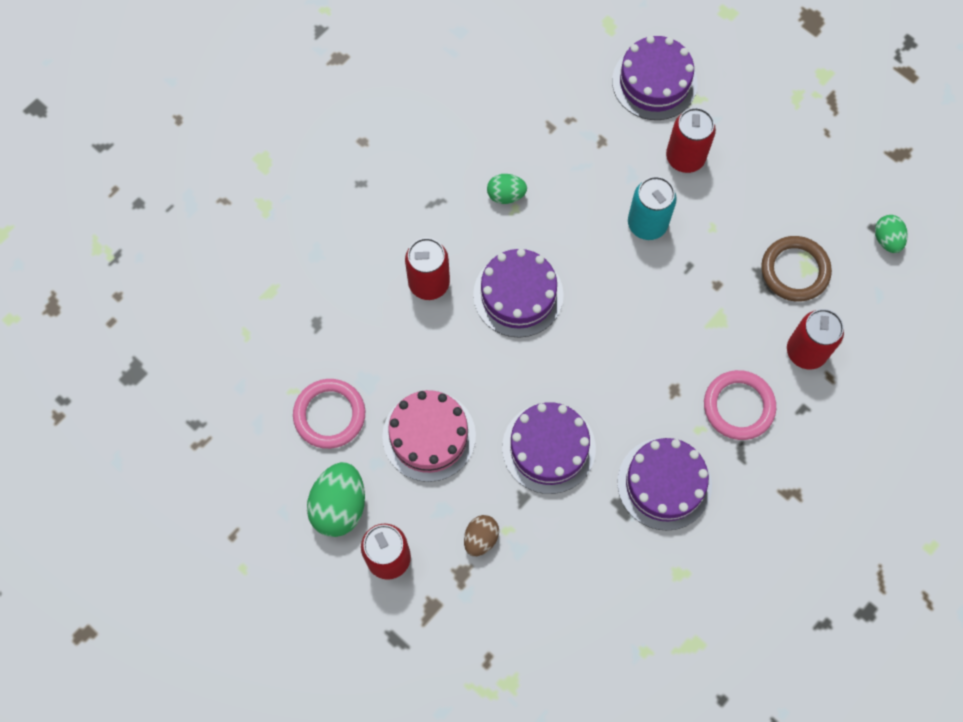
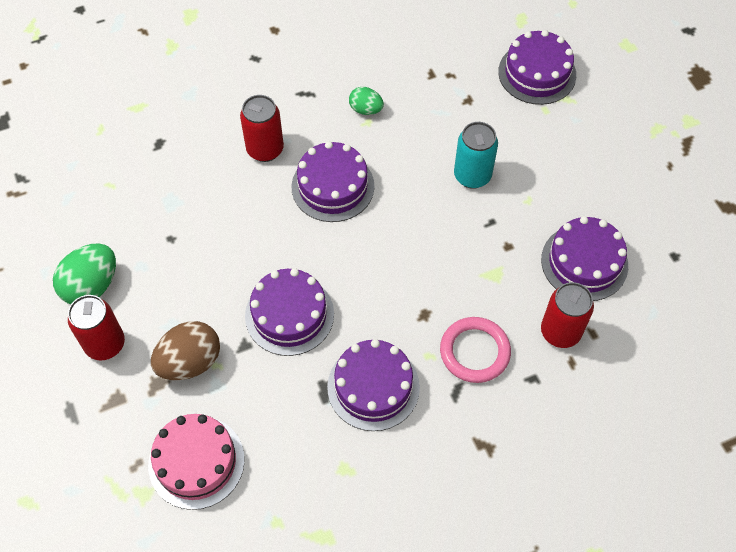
camera: 25 degrees right, 10 degrees down
pink ring [293,379,365,449] -> none
pink cake [382,390,476,482] -> pink cake moved to [148,414,245,510]
brown egg [464,515,499,556] -> brown egg [151,321,220,380], size x1.72
red can [666,108,716,173] -> none
brown ring [761,236,832,302] -> purple cake [541,216,628,301]
green egg [875,215,908,253] -> none

